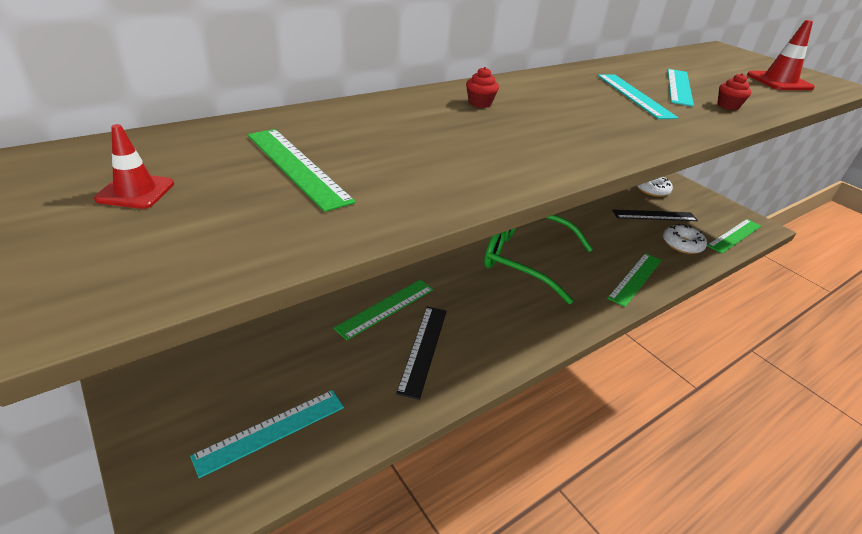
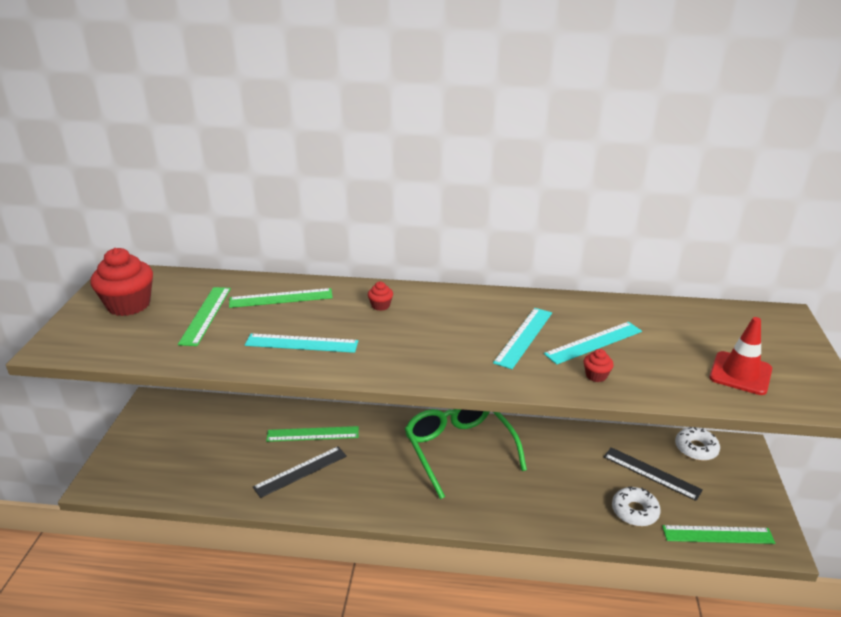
camera: 45 degrees right, 5 degrees down
red traffic cone [94,124,174,209] -> red cupcake [90,248,153,316]
turquoise ruler [190,390,344,478] -> turquoise ruler moved to [245,334,358,353]
green ruler [607,253,662,307] -> green ruler moved to [229,288,333,308]

